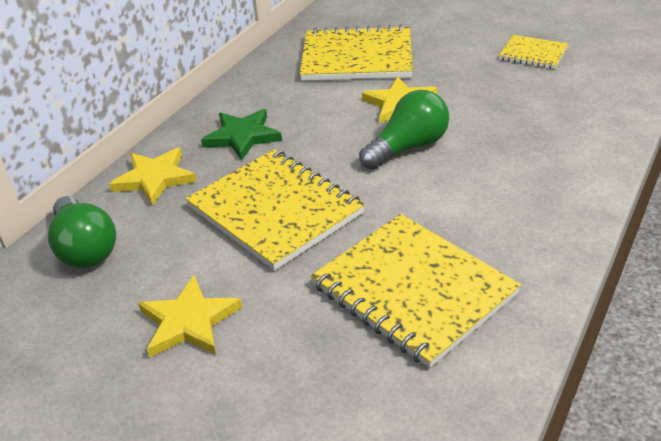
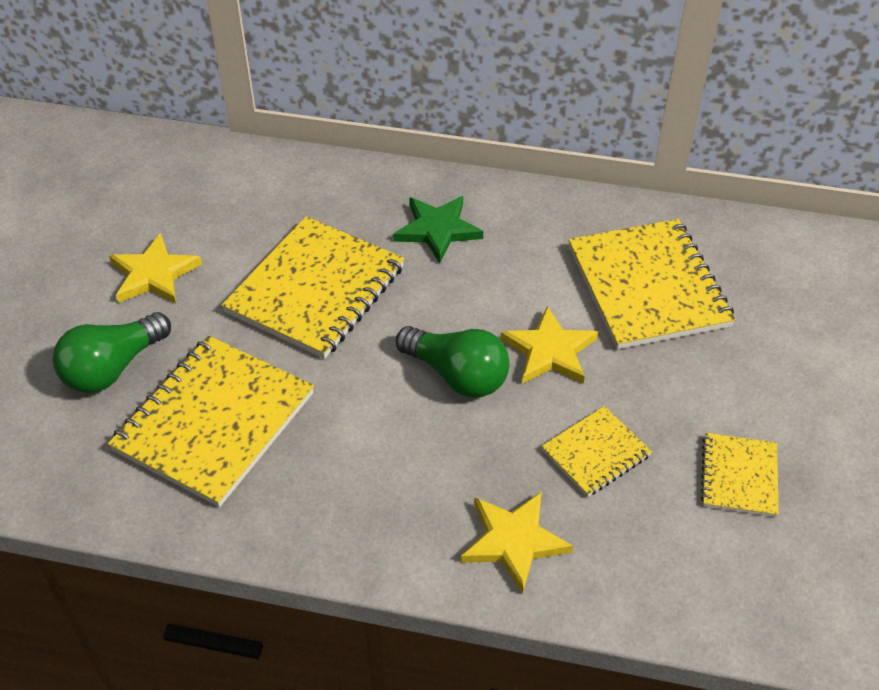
camera: 70 degrees right, 10 degrees up
green light bulb [48,196,116,268] -> green light bulb moved to [53,312,171,393]
yellow star [109,148,197,206] -> yellow star moved to [461,492,573,594]
none -> yellow notebook [541,406,652,497]

